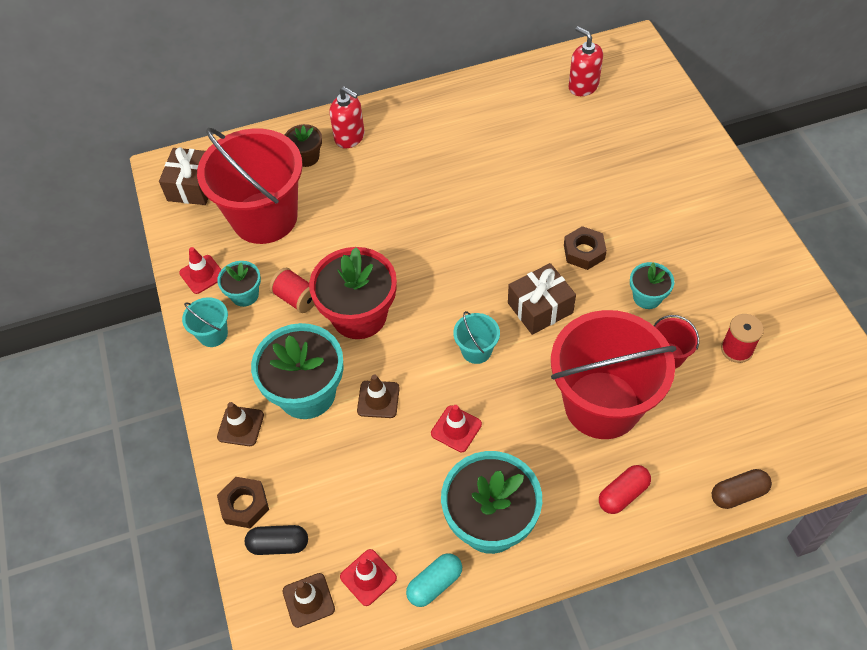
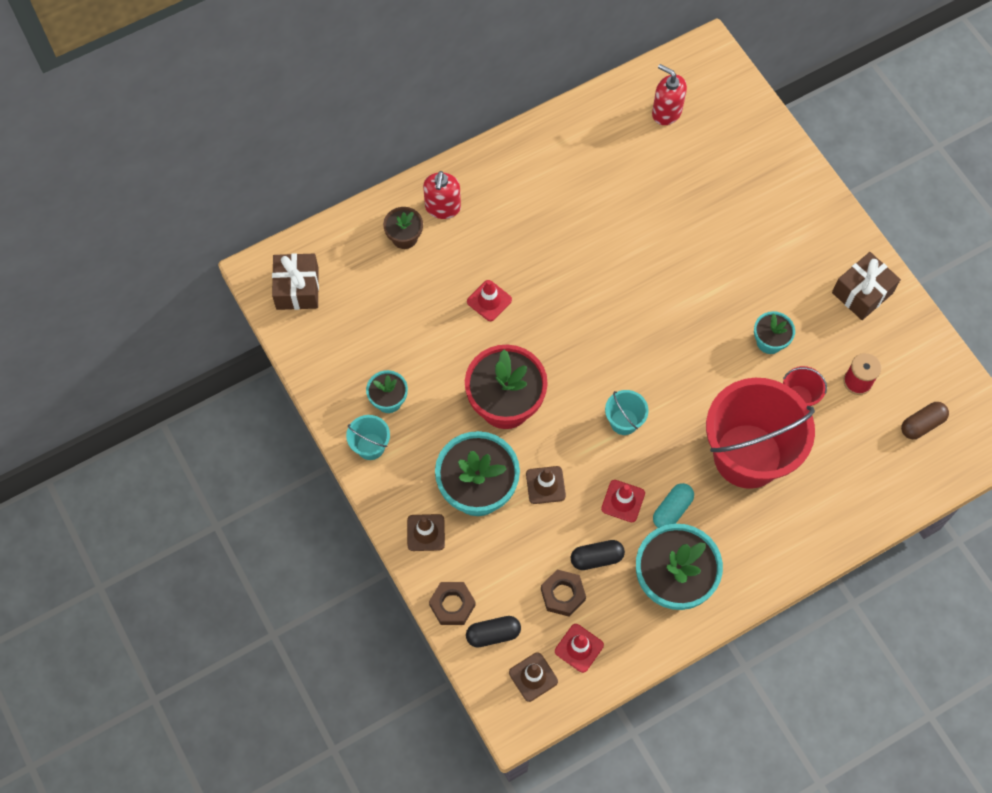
camera: 15 degrees left, 10 degrees up
red traffic cone [179,247,221,294] -> red traffic cone moved to [467,280,512,321]
red bucket [197,128,303,244] -> none
red spool [269,268,315,313] -> none
red soap dispenser [329,86,365,149] -> red soap dispenser turned 75 degrees clockwise [423,171,461,219]
turquoise capsule [406,553,462,607] -> turquoise capsule moved to [653,483,694,528]
brown gift [508,263,576,335] -> brown gift moved to [832,252,901,320]
brown nut [564,226,607,270] -> brown nut moved to [541,569,586,617]
red capsule [599,465,651,514] -> none
brown capsule [712,469,772,509] -> brown capsule moved to [901,402,949,439]
none -> black capsule [571,540,625,570]

